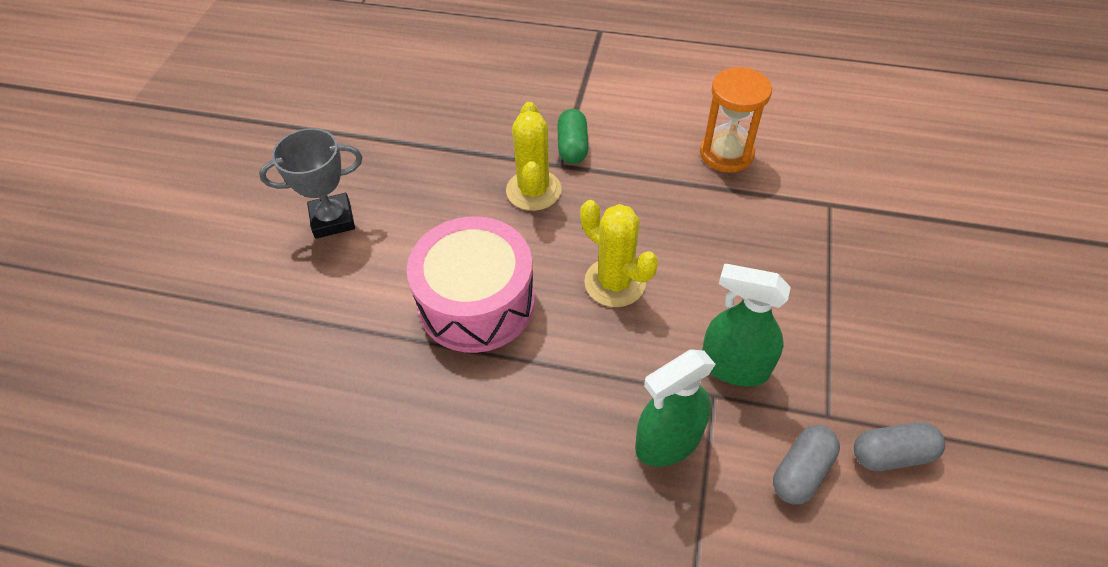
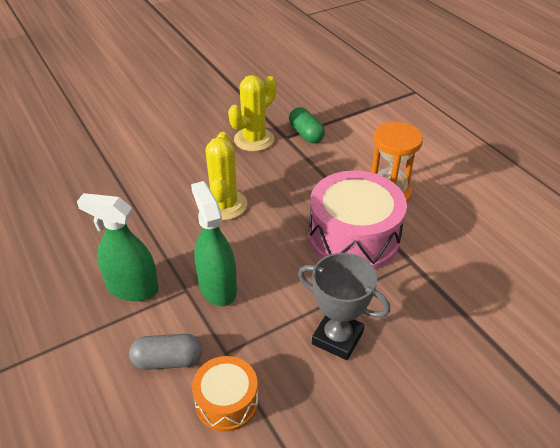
camera: 45 degrees right, 10 degrees down
grey trophy [259,128,362,239] -> grey trophy moved to [298,253,390,360]
pink drum [407,217,535,353] -> pink drum moved to [309,171,407,269]
green capsule [557,109,588,164] -> green capsule turned 75 degrees counterclockwise [289,107,325,143]
grey capsule [854,422,945,471] -> orange drum [192,356,258,432]

